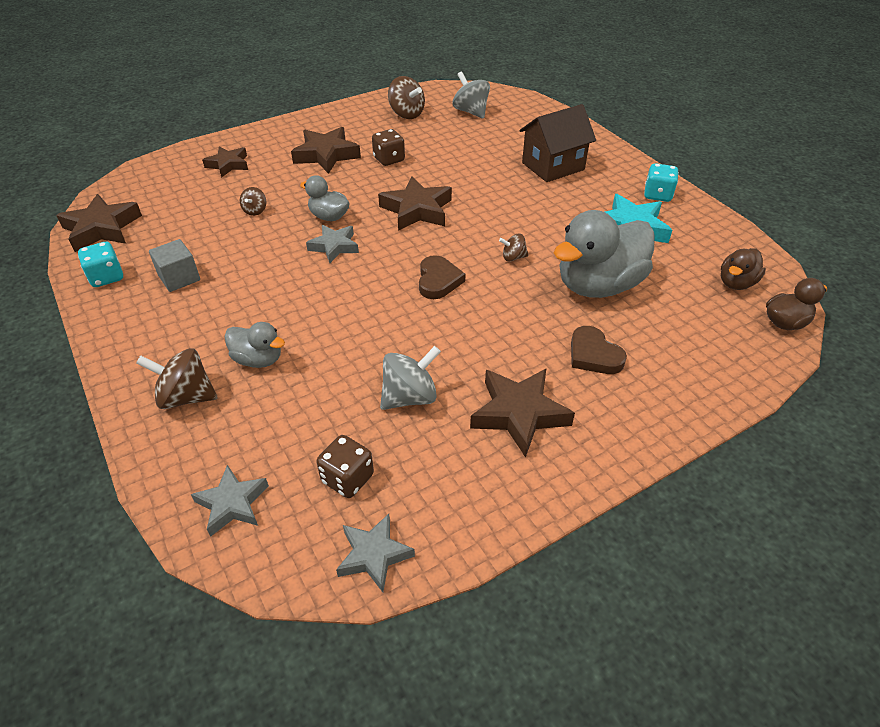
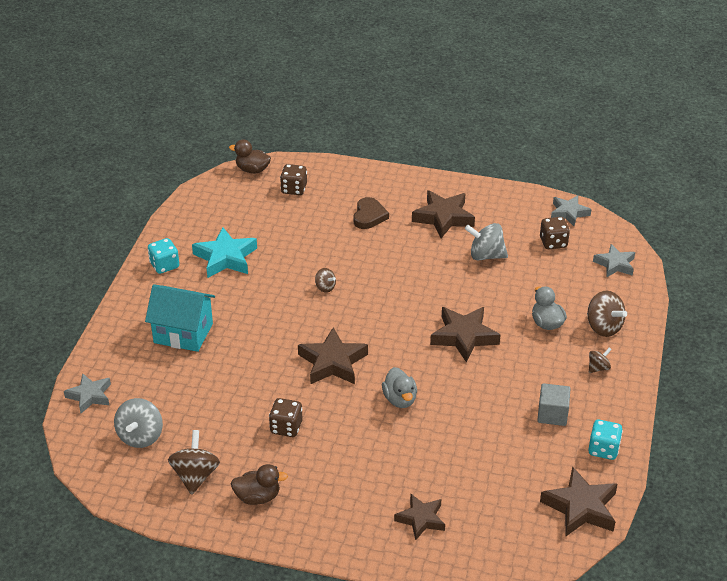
camera: 135 degrees left, 5 degrees down
brown spinning top [240,187,267,216] -> brown spinning top moved to [589,347,612,373]
brown star [291,127,361,174] -> brown star moved to [430,307,500,363]
grey star [306,225,359,263] -> grey star moved to [64,373,111,413]
brown heart [419,255,465,299] -> none
brown house [519,104,596,182] -> turquoise house [145,284,215,352]
grey duck [554,210,655,298] -> none
brown duck [721,248,766,290] -> brown duck moved to [231,464,288,505]
none -> brown dice [280,164,307,195]

